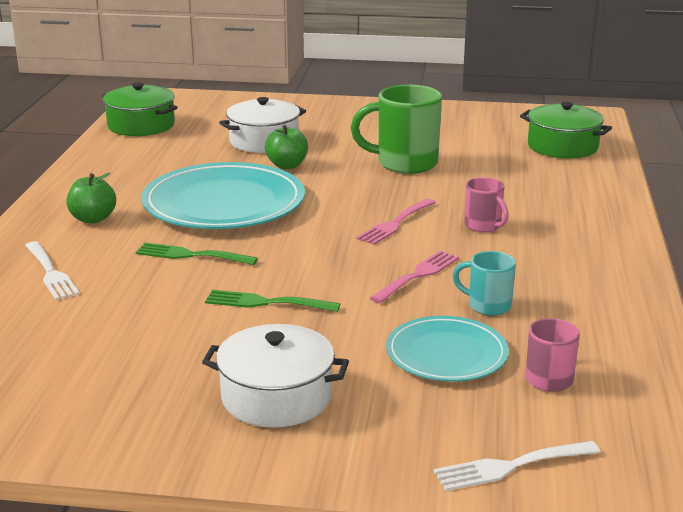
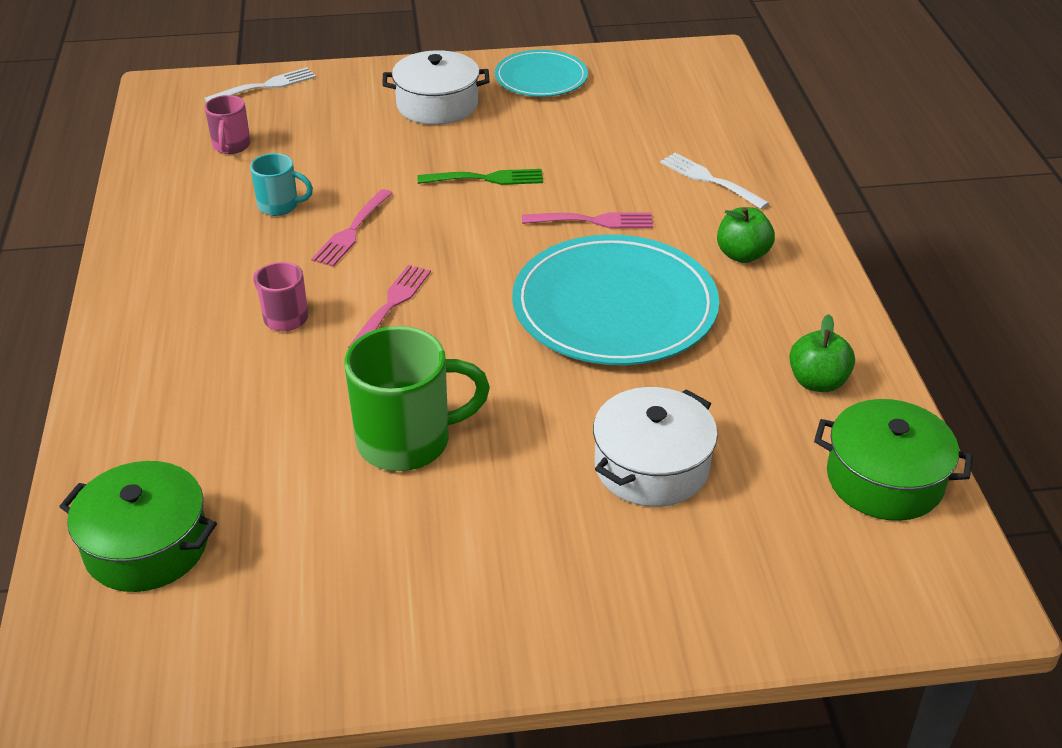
camera: 165 degrees right, 15 degrees up
green fork [136,243,258,265] -> pink fork [522,212,653,228]
green apple [265,125,308,169] -> green apple moved to [789,314,855,392]
turquoise plate [386,316,509,381] -> turquoise plate moved to [495,50,588,97]

